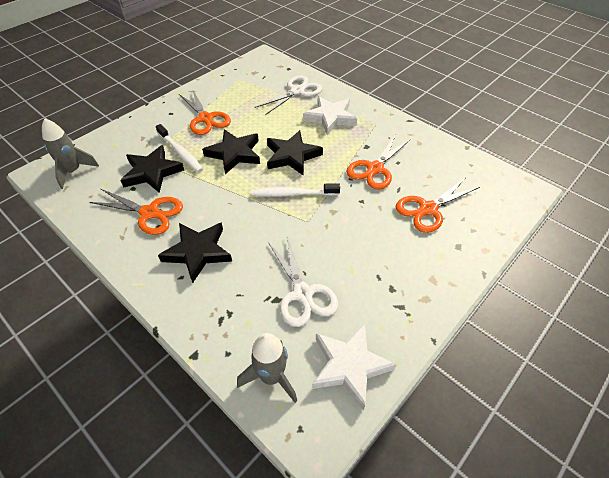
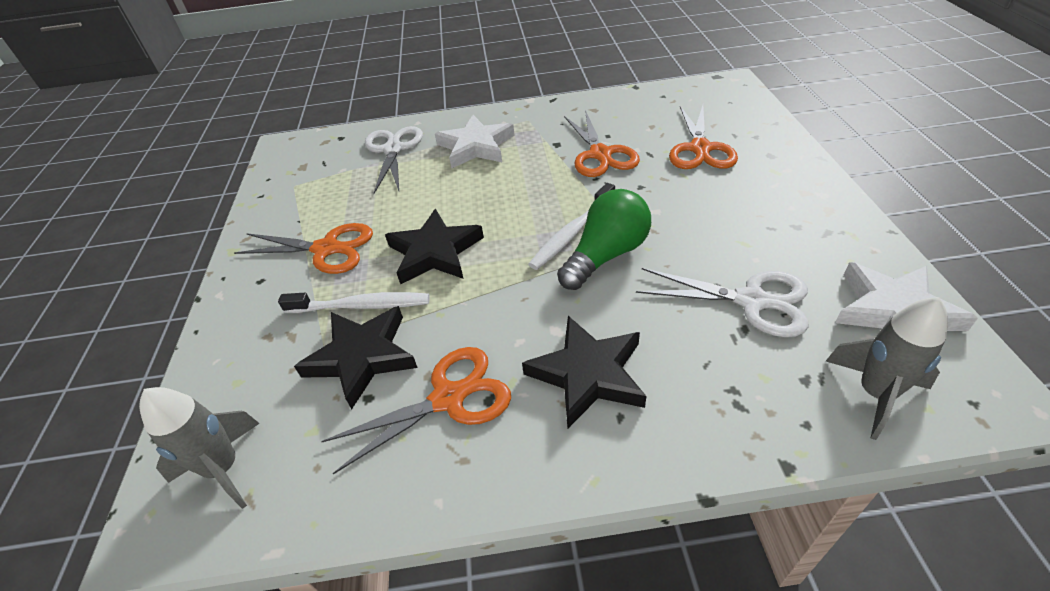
camera: 45 degrees left, 5 degrees down
black star [267,130,323,176] -> none
none -> green light bulb [557,189,651,290]

